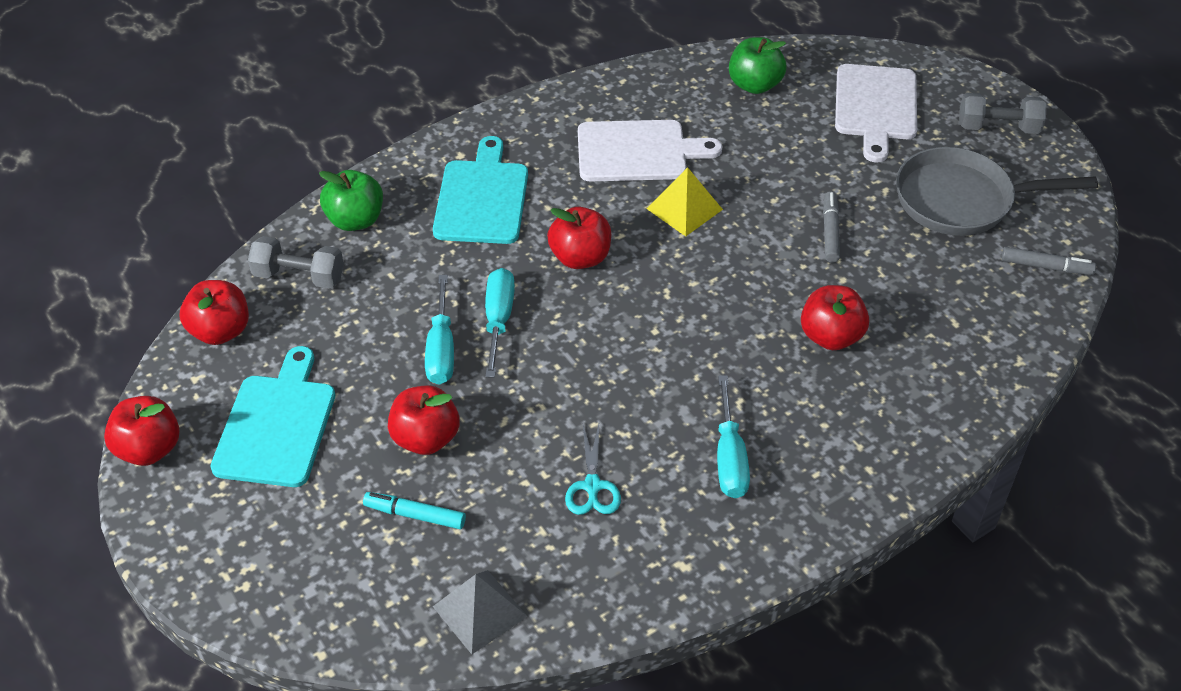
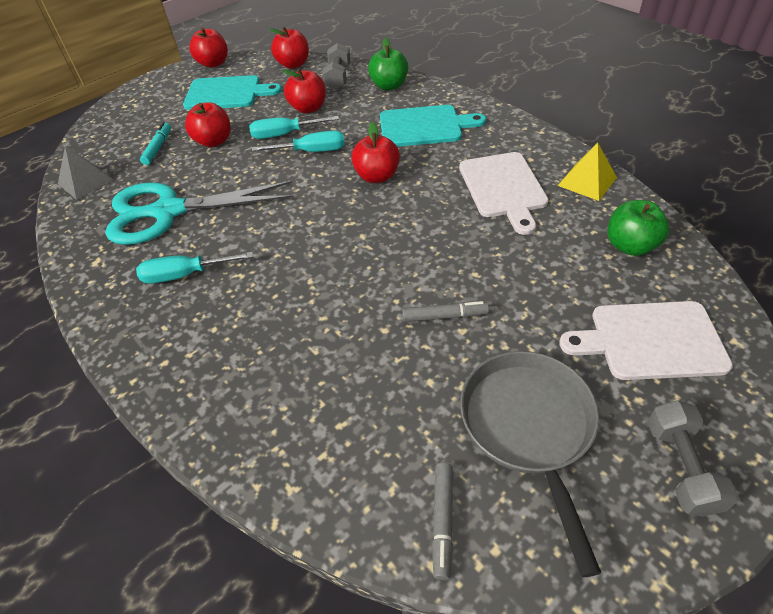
camera: 85 degrees right, 0 degrees up
turquoise scissors [565,424,621,515] -> turquoise scissors [105,181,294,245], size x2.40
yellow pyramid [647,167,723,236] -> yellow pyramid moved to [557,143,617,201]
red apple [801,285,869,350] -> red apple moved to [282,69,326,113]

